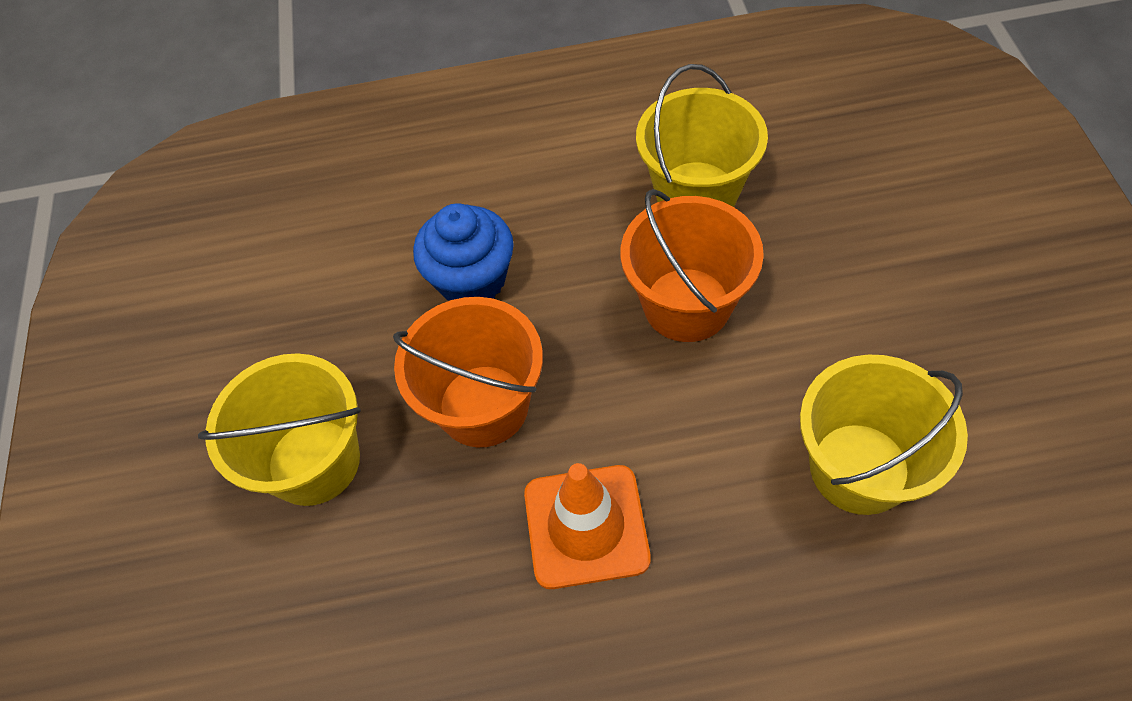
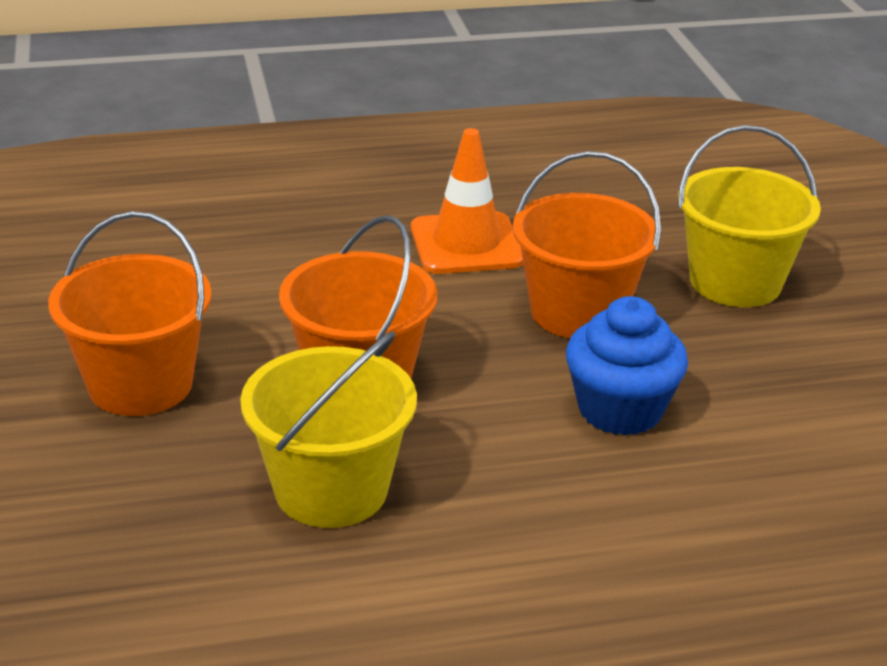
camera: 170 degrees right, 25 degrees down
yellow bucket [800,354,968,515] -> none
none -> orange bucket [48,211,212,416]

